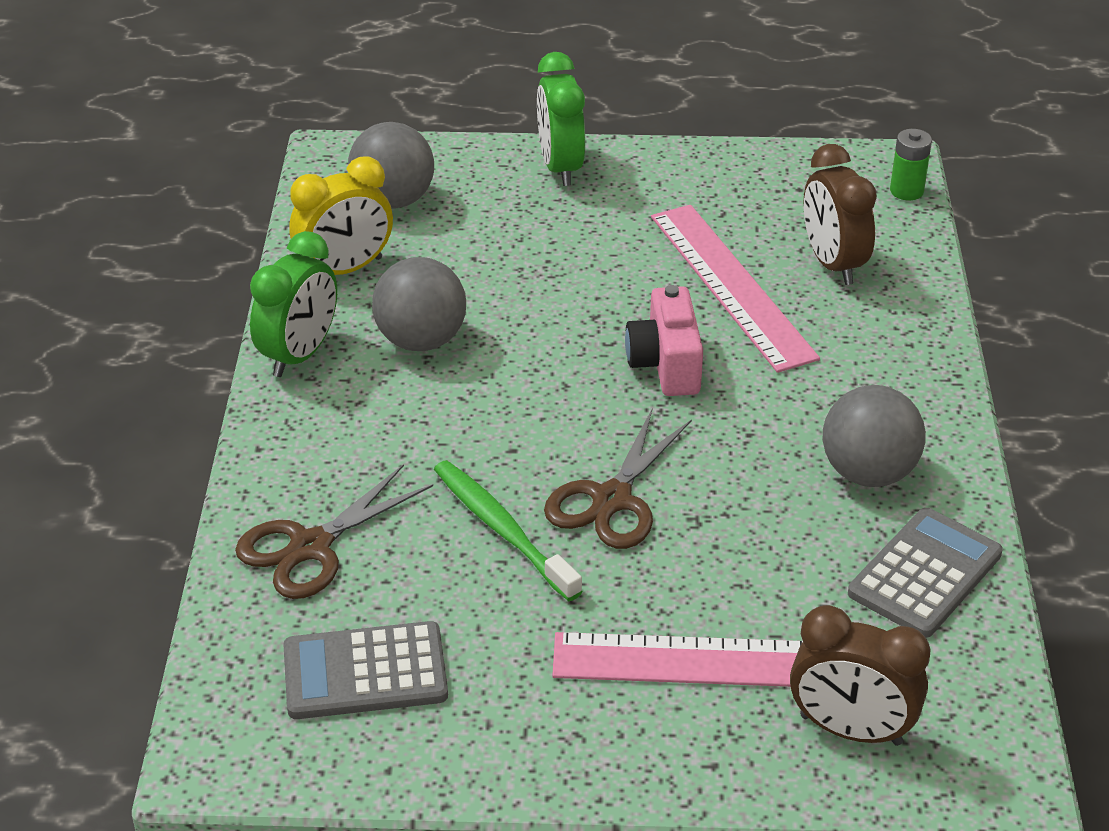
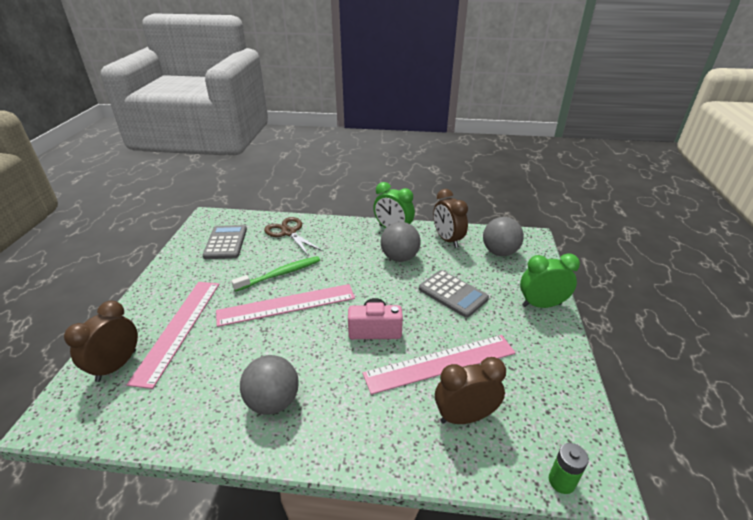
camera: 95 degrees right, 5 degrees down
yellow clock [289,156,393,275] -> brown clock [433,189,468,248]
brown scissors [544,409,692,549] -> pink ruler [216,284,355,327]
grey calculator [848,508,1003,638] -> grey calculator moved to [419,270,489,318]

